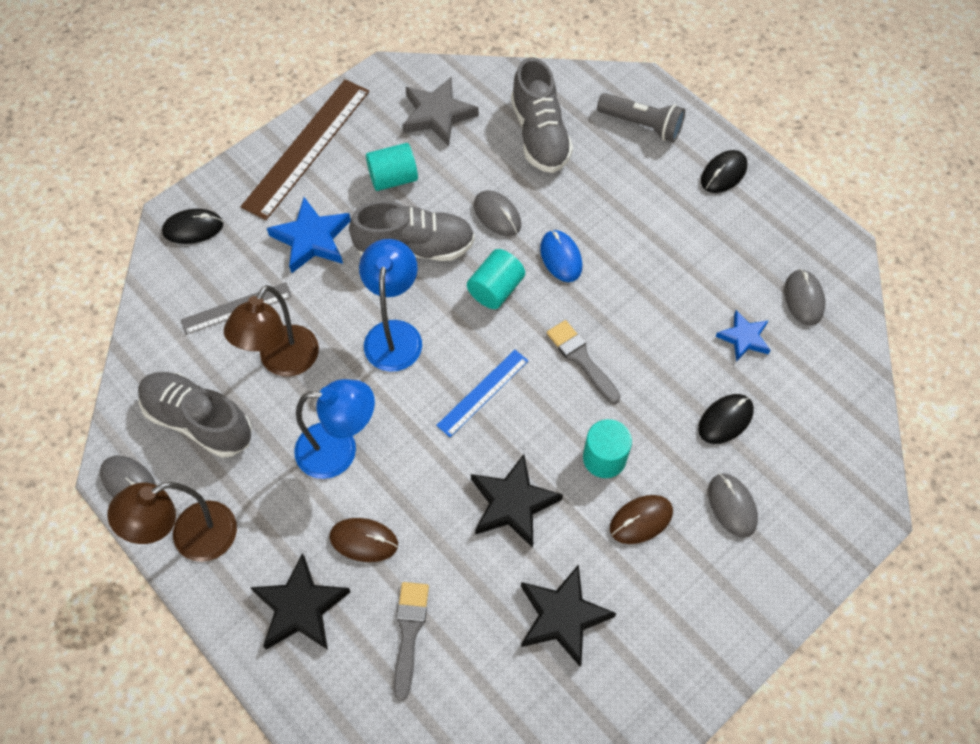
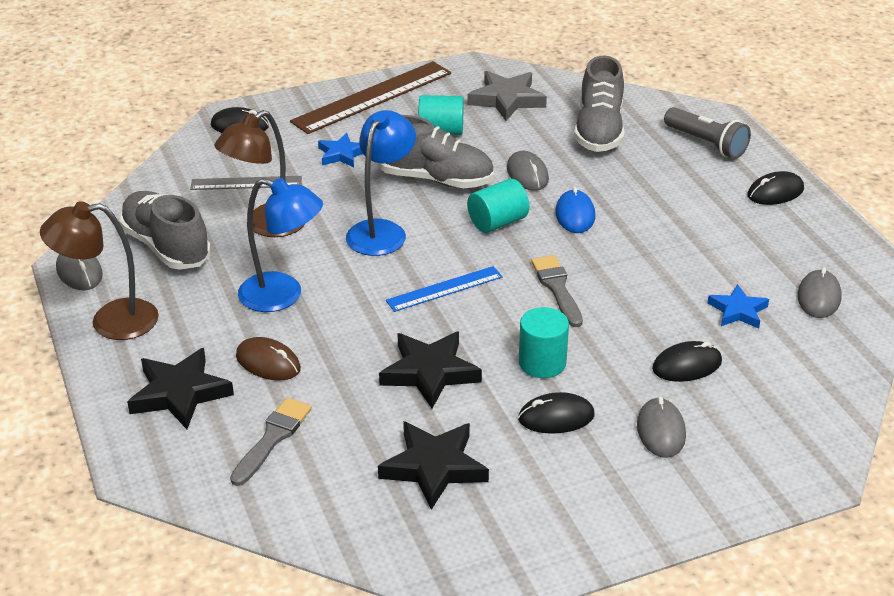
camera: 20 degrees right, 25 degrees down
blue star [267,197,351,273] -> blue star [318,133,363,167], size x0.63
brown mouse [610,495,673,544] -> black mouse [518,392,595,434]

